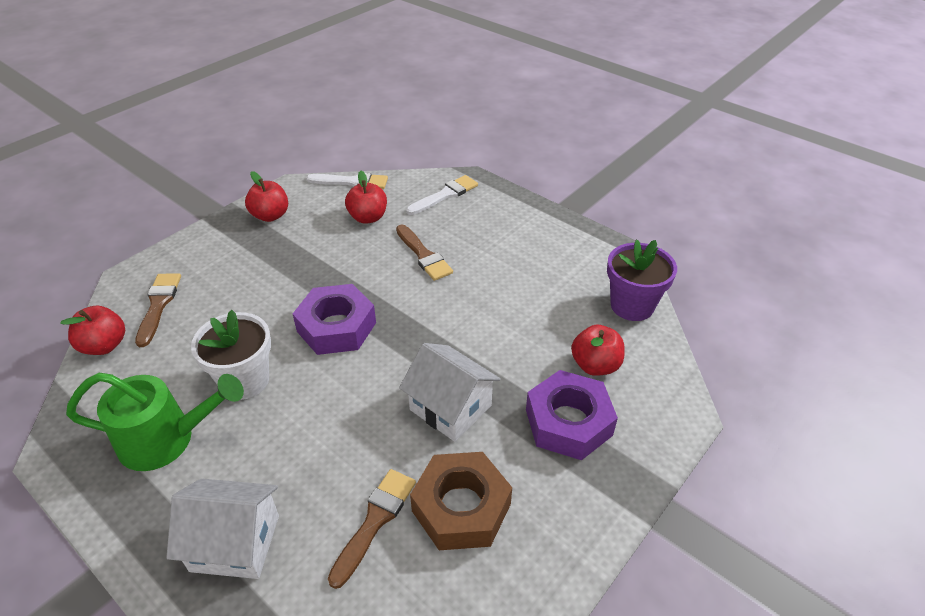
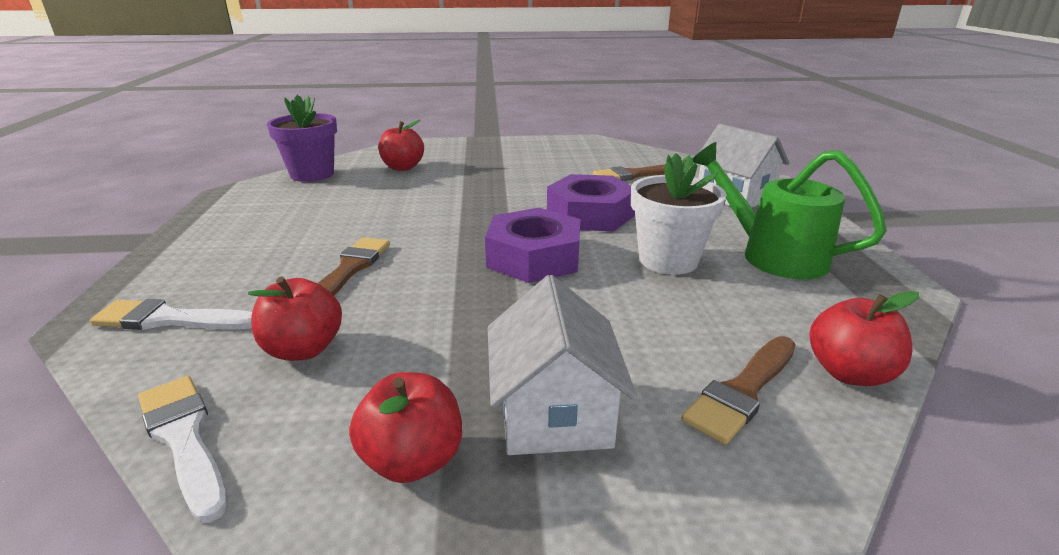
camera: 135 degrees left, 15 degrees down
white house [399,343,501,442] -> white house moved to [488,275,637,455]
brown nut [410,452,512,550] -> none
purple nut [526,370,618,460] -> purple nut moved to [547,174,635,231]

